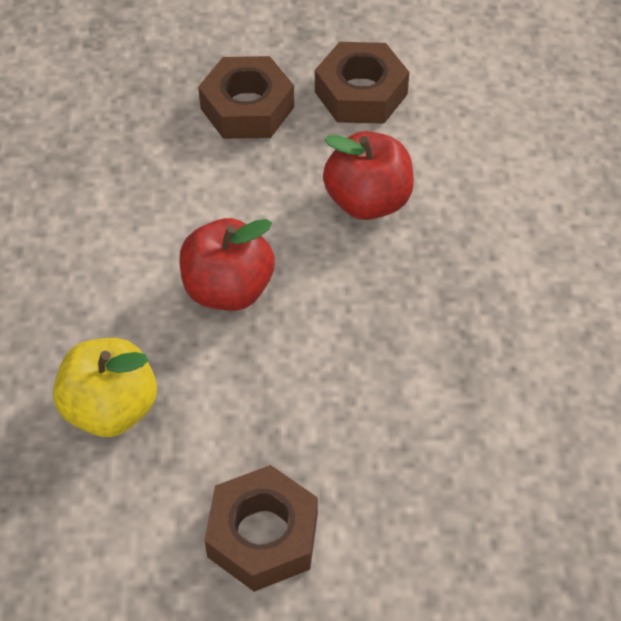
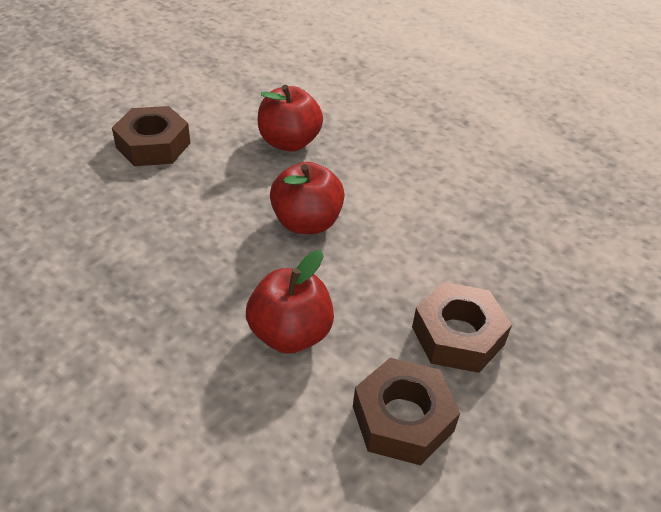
camera: 130 degrees right, 10 degrees down
yellow apple [53,338,157,437] -> red apple [258,85,323,152]

